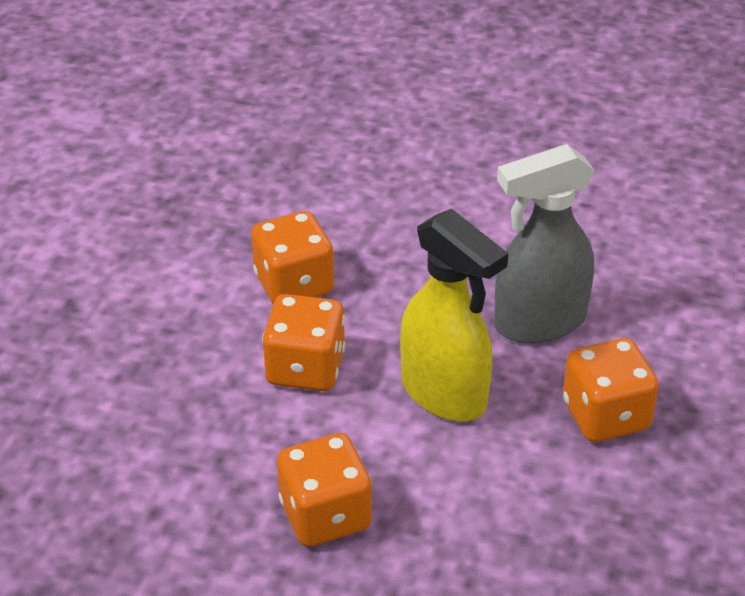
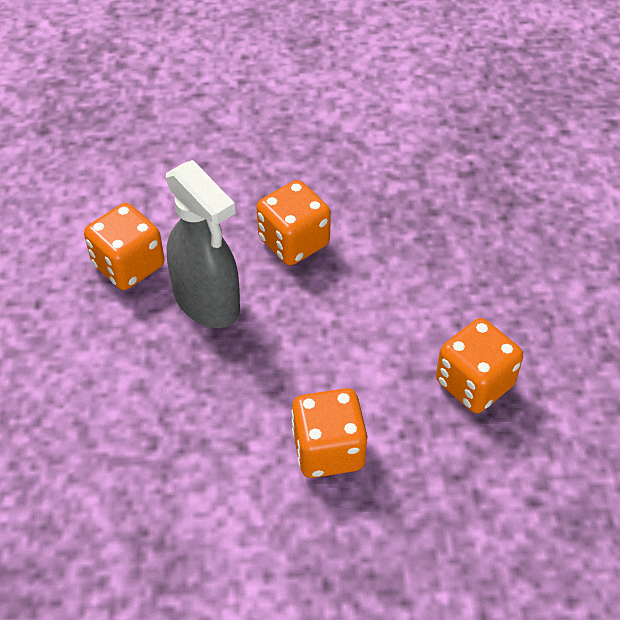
camera: 110 degrees left, 10 degrees up
orange dice [251,211,334,304] -> orange dice moved to [84,203,164,290]
yellow spray bottle [400,209,508,422] -> none

